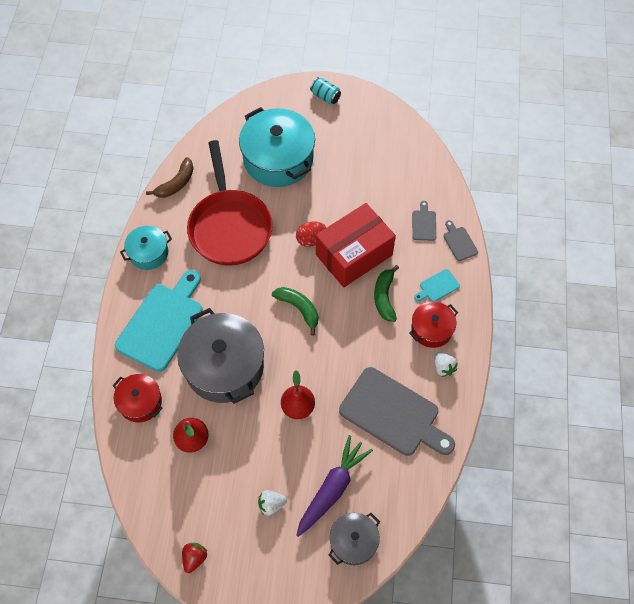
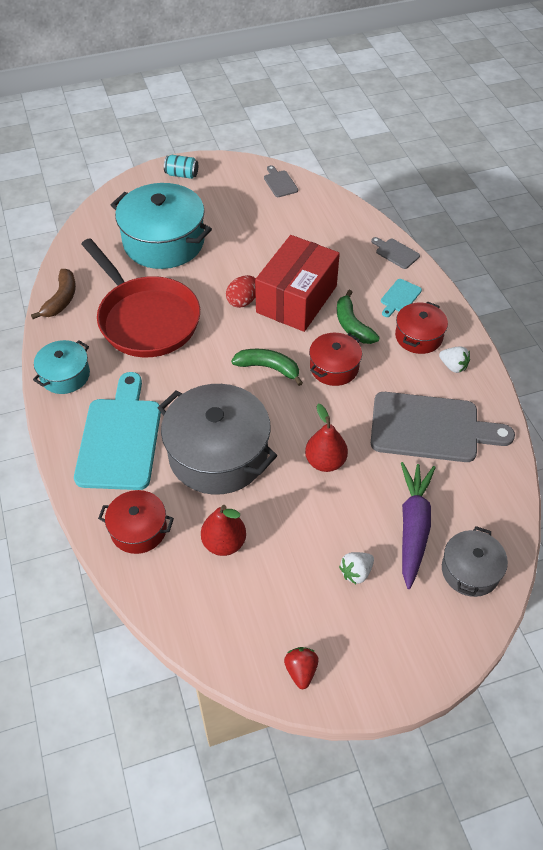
camera: 25 degrees left, 10 degrees down
grey cutting board [412,201,436,241] -> grey cutting board moved to [264,165,298,197]
none -> red pot [309,333,362,386]

